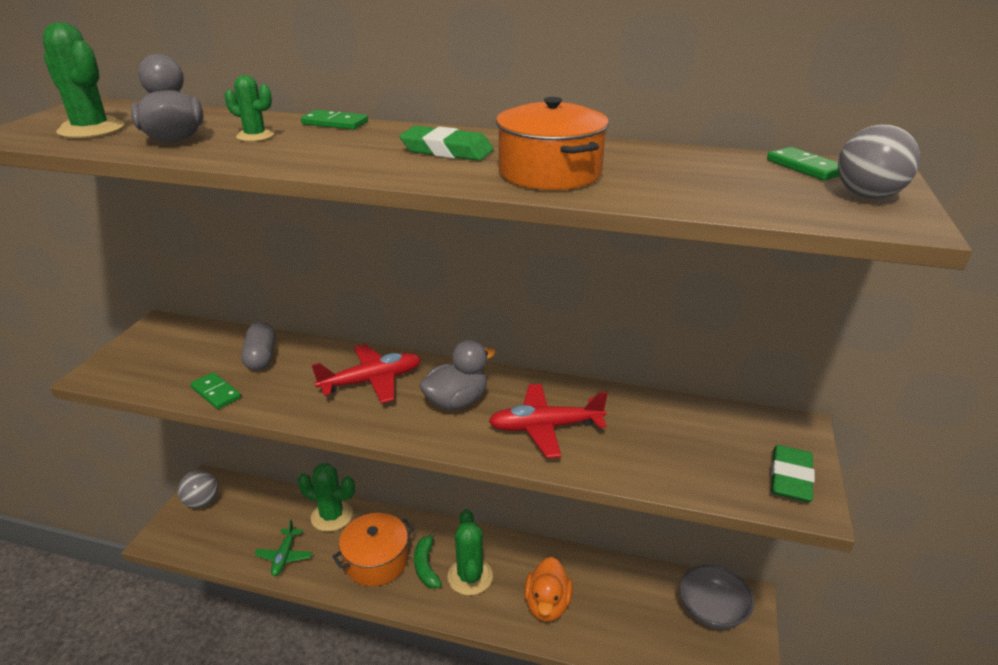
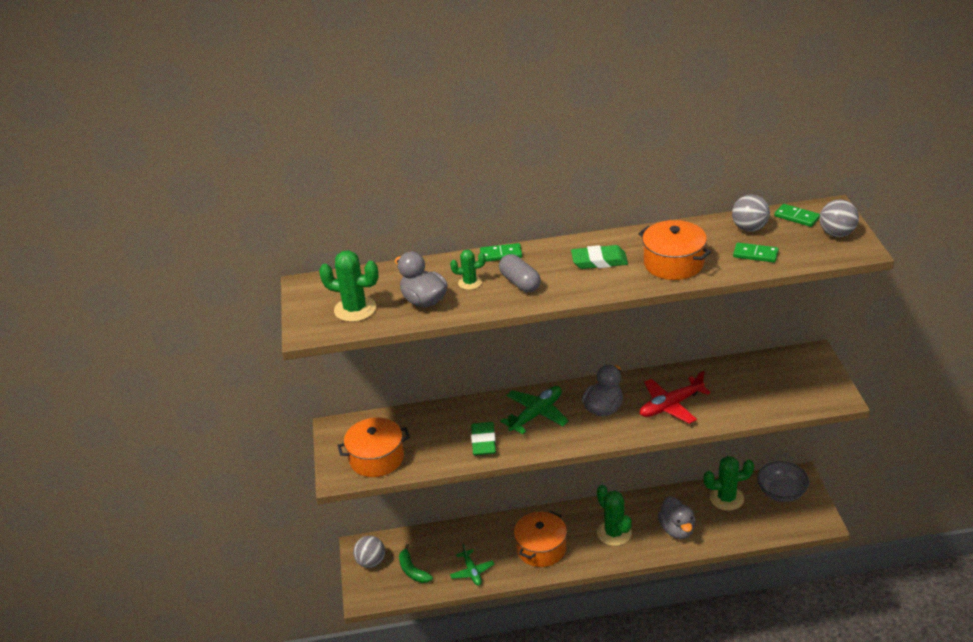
camera: 20 degrees left, 5 degrees up
green domino [190,372,241,409] -> green domino moved to [733,243,779,263]
grey capsule [241,322,275,371] -> grey capsule moved to [499,254,541,292]
green cactus [298,463,355,532] -> green cactus moved to [704,456,754,511]
red plane [312,344,421,403] -> green plane [500,386,569,434]
green banana [414,531,442,589] -> green banana moved to [399,544,433,583]
orange duck [524,557,573,622] -> grey duck [658,496,695,539]
green eraser [771,445,815,502] -> green eraser moved to [471,422,496,456]
none -> orange pot [337,418,410,477]
none -> grey ball [732,194,770,232]

